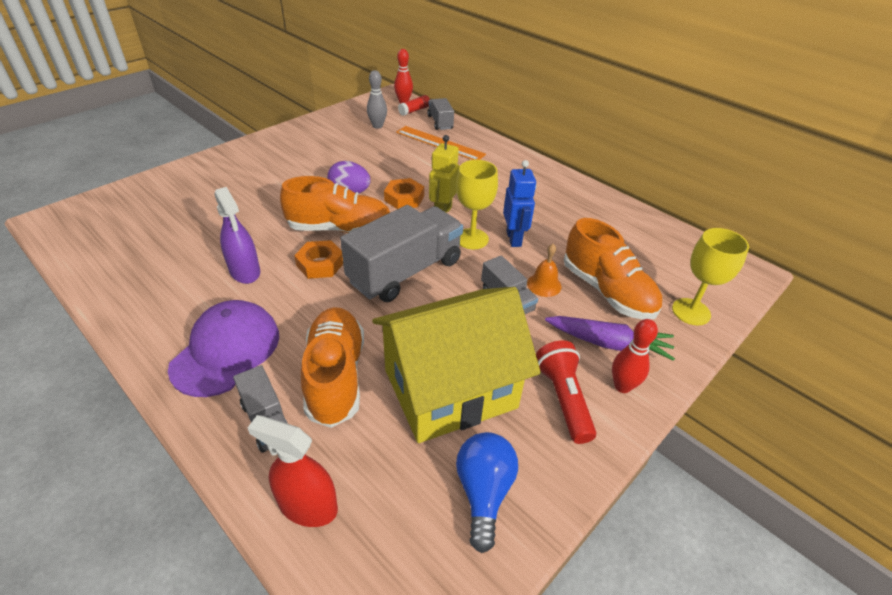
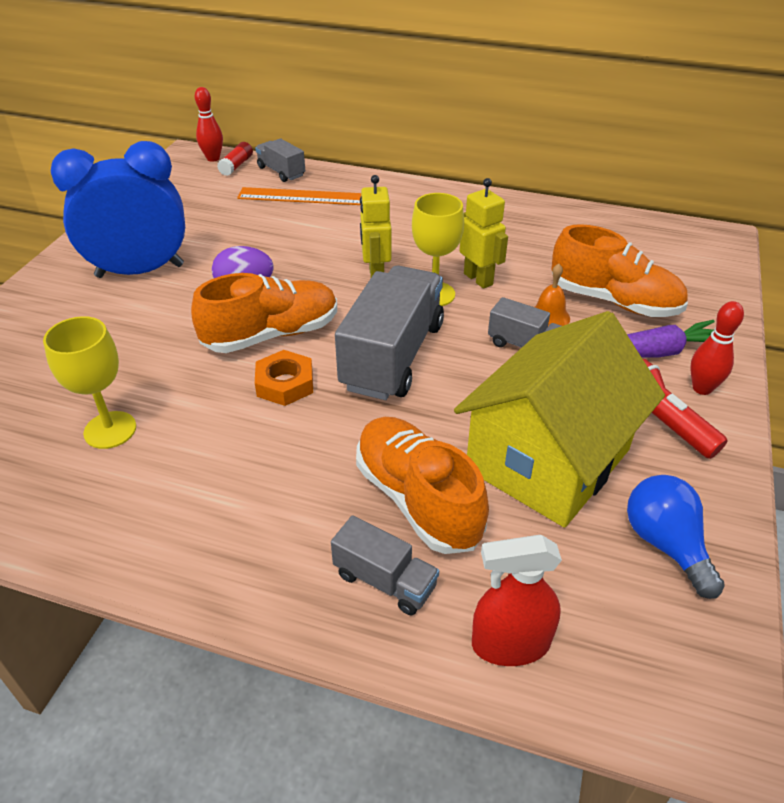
camera: 25 degrees left, 0 degrees up
purple cap [168,300,279,397] -> none
purple spray bottle [215,187,260,284] -> none
grey bowling pin [367,70,387,129] -> none
orange nut [384,178,424,209] -> none
blue robot [503,160,536,247] -> yellow robot [460,178,508,289]
yellow goblet [672,228,749,326] -> yellow goblet moved to [43,316,136,449]
none -> blue clock [51,141,185,278]

